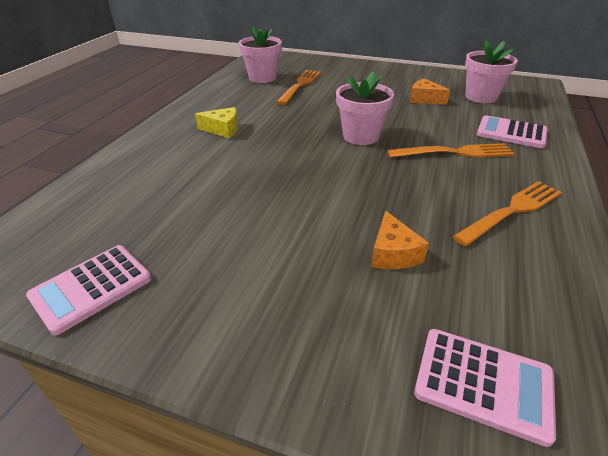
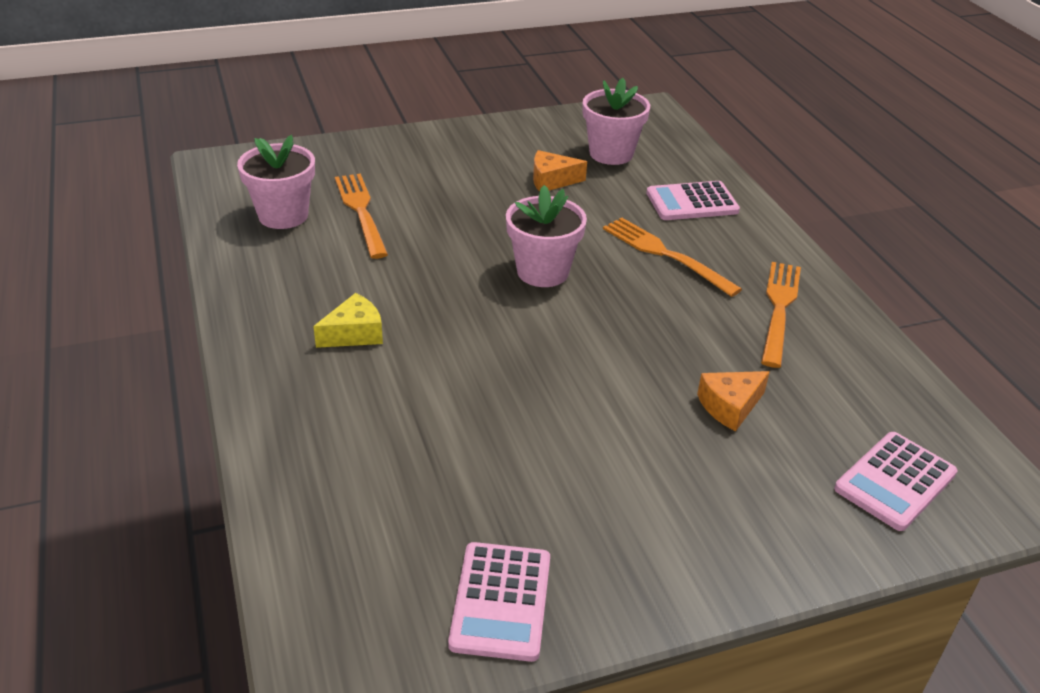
camera: 40 degrees left, 0 degrees up
orange cheese [371,211,429,269] -> orange cheese turned 105 degrees clockwise [697,371,770,431]
orange fork [387,143,515,158] -> orange fork turned 90 degrees counterclockwise [603,217,742,297]
pink calculator [414,329,556,447] -> pink calculator turned 150 degrees clockwise [834,432,958,531]

